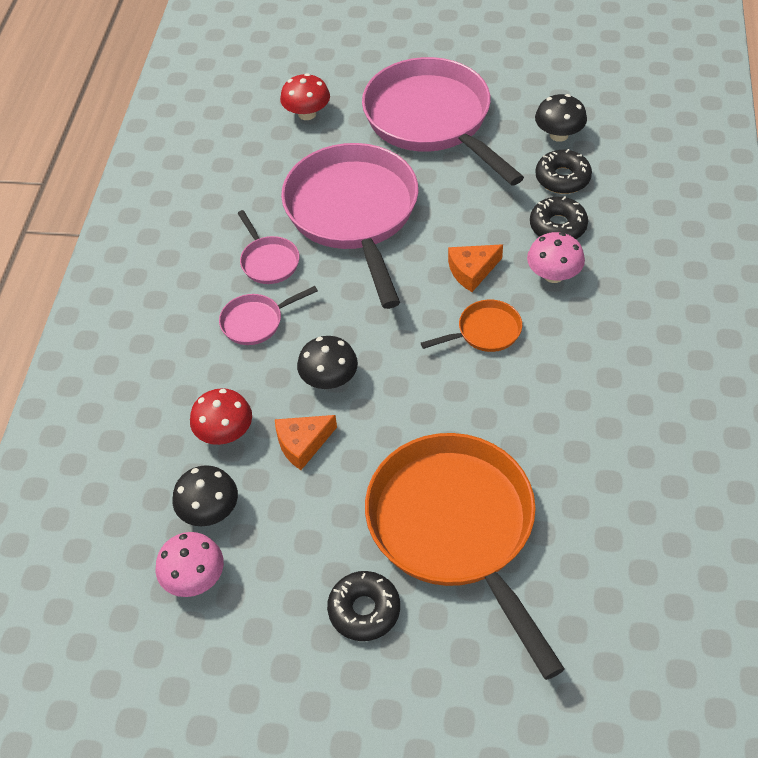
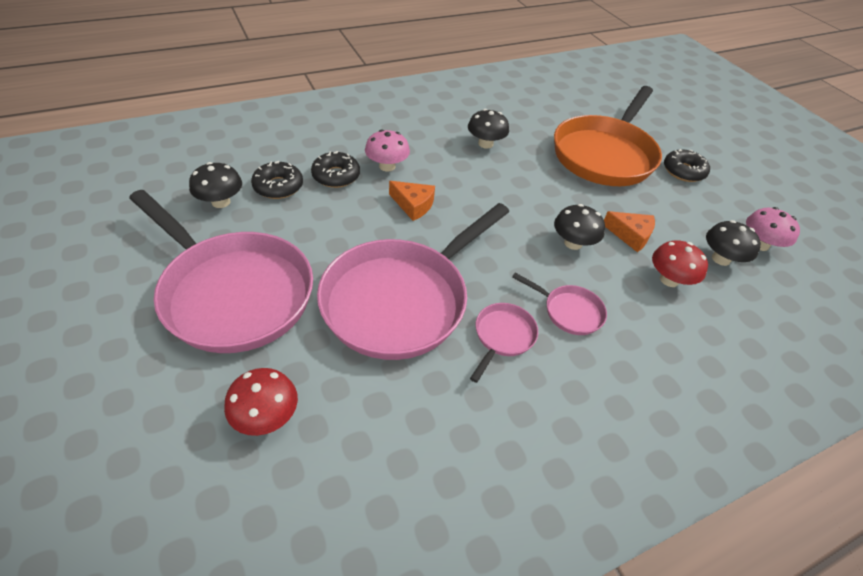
camera: 130 degrees left, 5 degrees down
pink pan [362,57,524,186] -> pink pan turned 75 degrees counterclockwise [129,190,313,353]
orange pan [421,300,522,352] -> none
none -> black mushroom [468,109,509,149]

